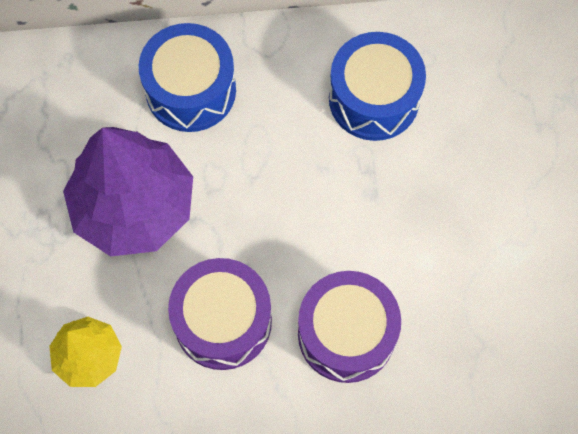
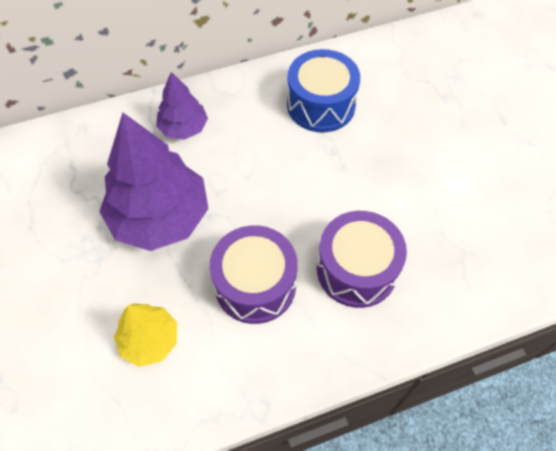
camera: 15 degrees left, 10 degrees down
blue drum [139,23,236,132] -> purple tree [156,72,208,140]

